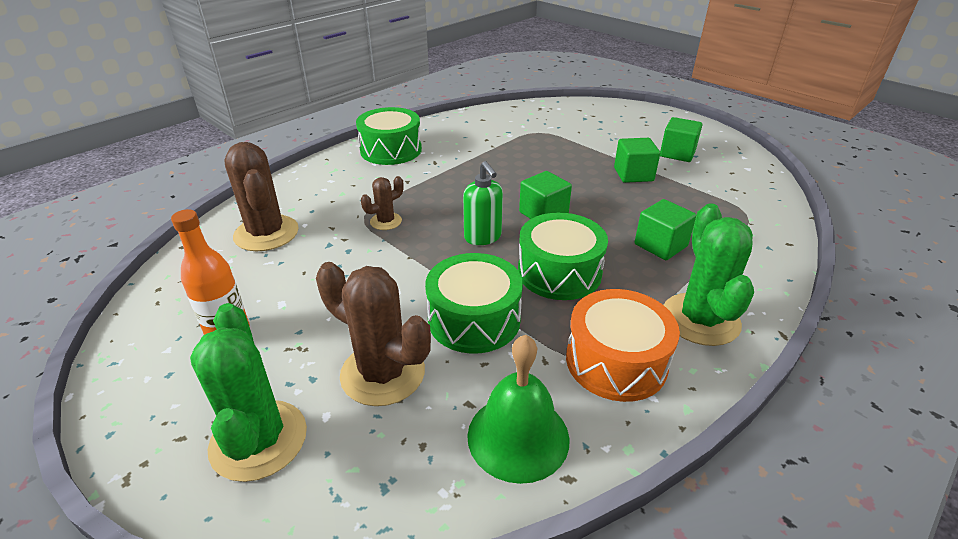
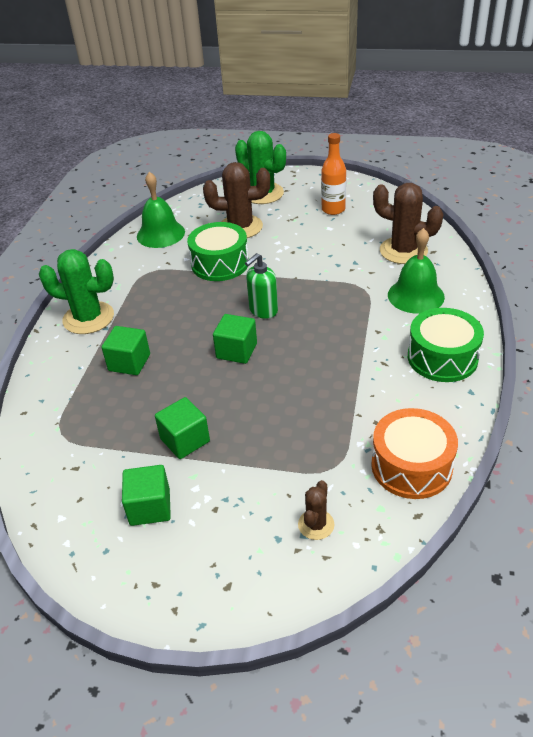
camera: 150 degrees right, 5 degrees up
brown cactus [361,176,404,230] -> brown cactus moved to [298,480,335,540]
green soap dispenser [463,161,503,245] -> green soap dispenser turned 75 degrees counterclockwise [245,253,278,319]
green drum [518,213,608,300] -> none
orange drum [566,289,680,402] -> orange drum moved to [371,408,458,499]
green cactus [664,203,754,346] -> green cactus turned 45 degrees counterclockwise [39,249,114,334]
none -> green bell [388,228,445,314]

